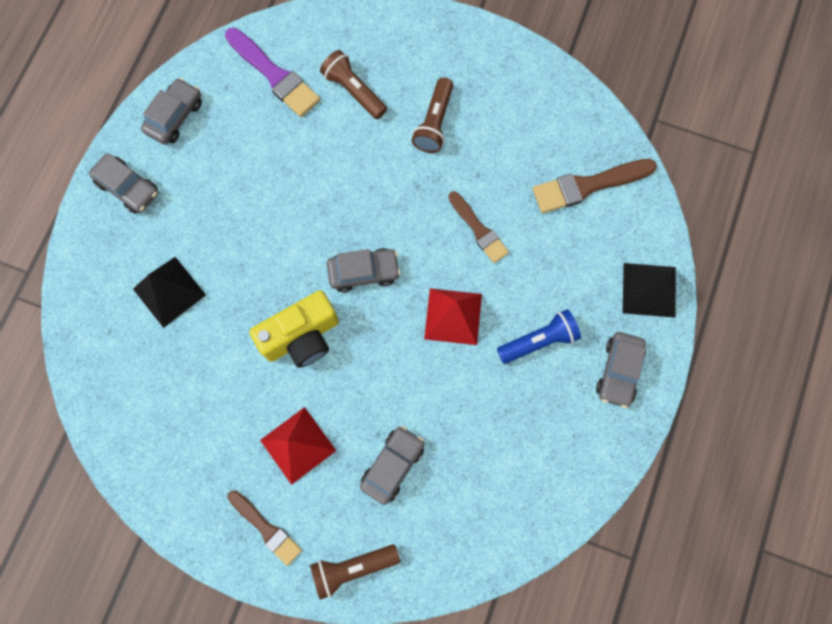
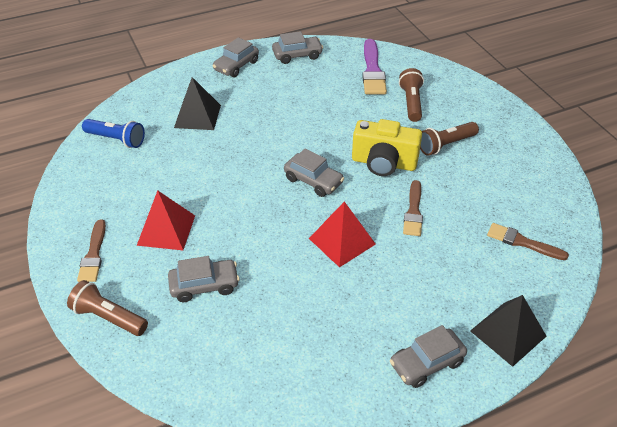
camera: 45 degrees right, 30 degrees down
grey car [89,153,158,214] -> grey car turned 45 degrees clockwise [212,37,259,77]
yellow camera [249,290,339,368] -> yellow camera moved to [352,119,422,176]
blue flashlight [497,309,581,364] -> blue flashlight moved to [82,119,145,148]
brown brush [532,159,657,213] -> brown brush [487,223,569,260], size x0.66

